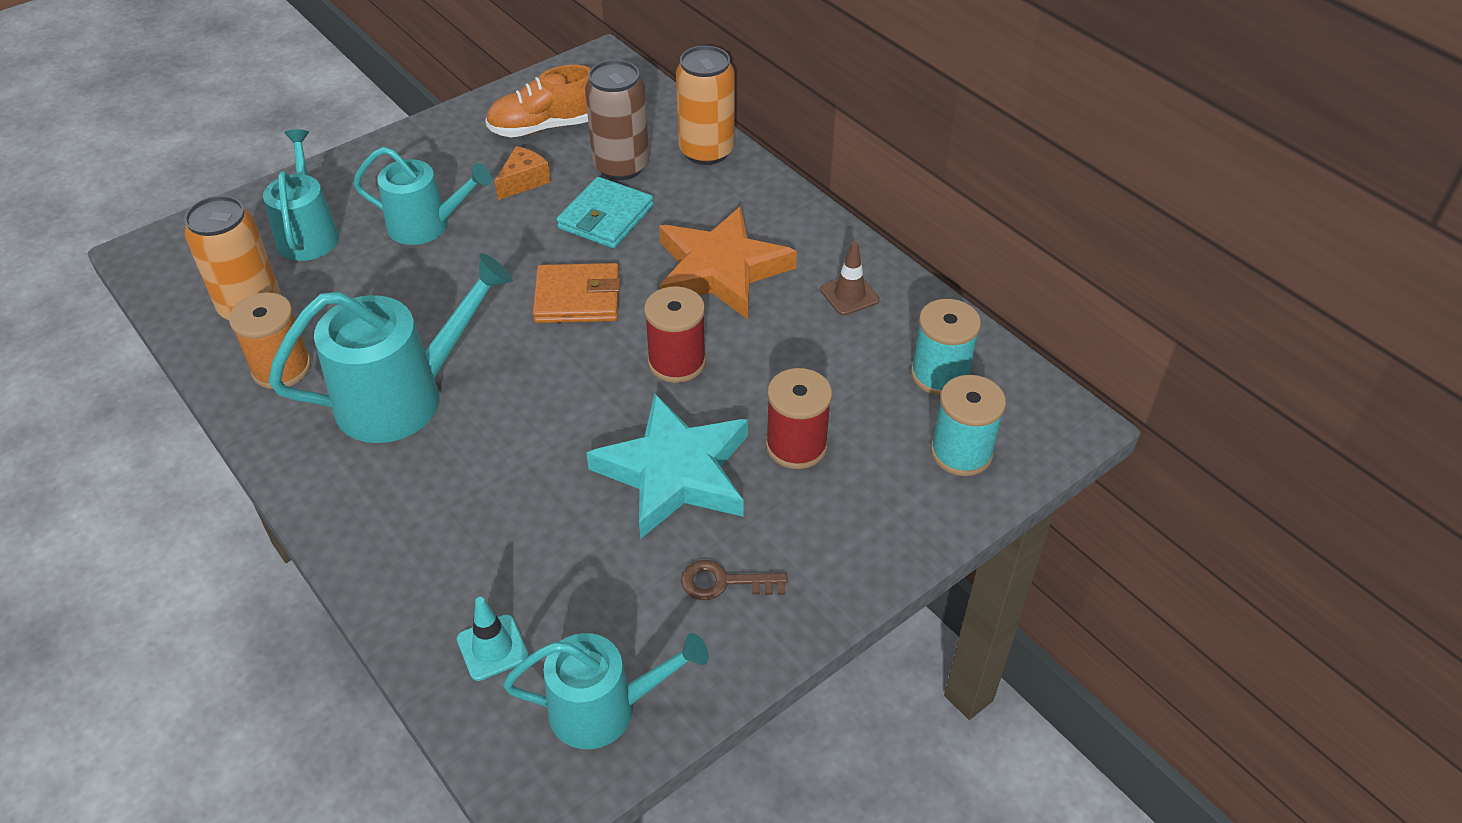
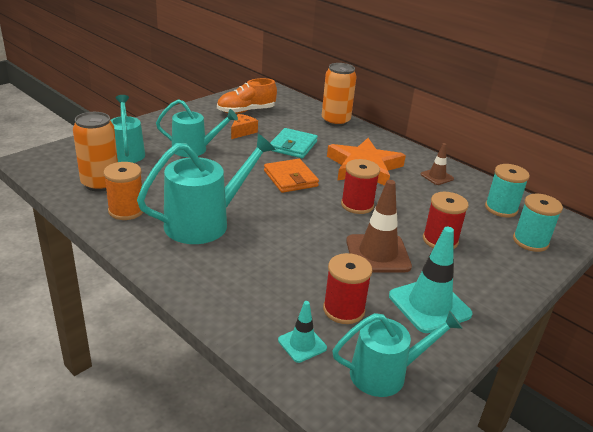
camera: 10 degrees left, 15 degrees down
orange wallet [533,263,620,323] -> orange wallet turned 75 degrees clockwise [264,159,319,193]
brown can [585,60,649,180] -> none
turquoise star [586,393,748,539] -> brown traffic cone [346,180,412,272]
brown key [681,560,788,600] -> turquoise traffic cone [389,227,473,333]
none -> red spool [323,253,373,324]

